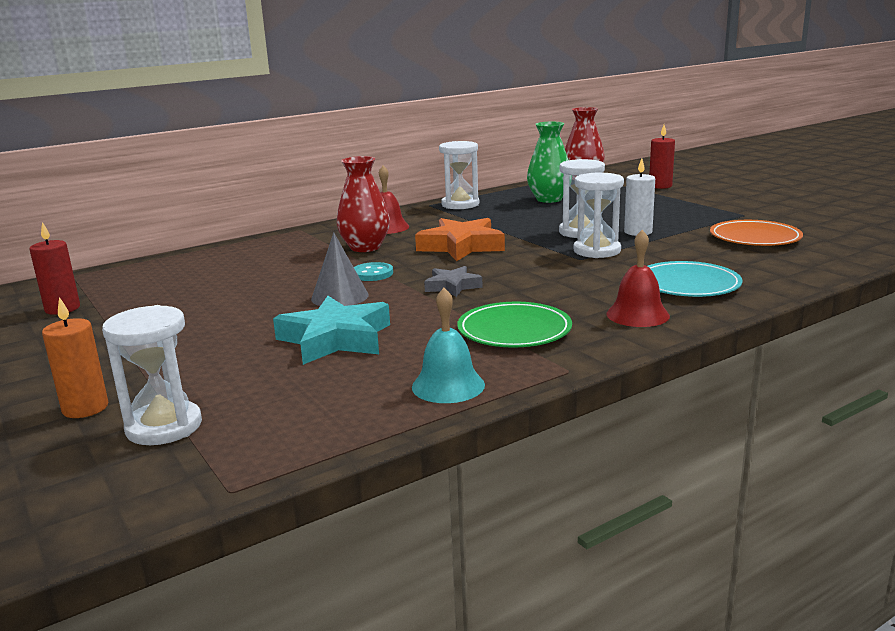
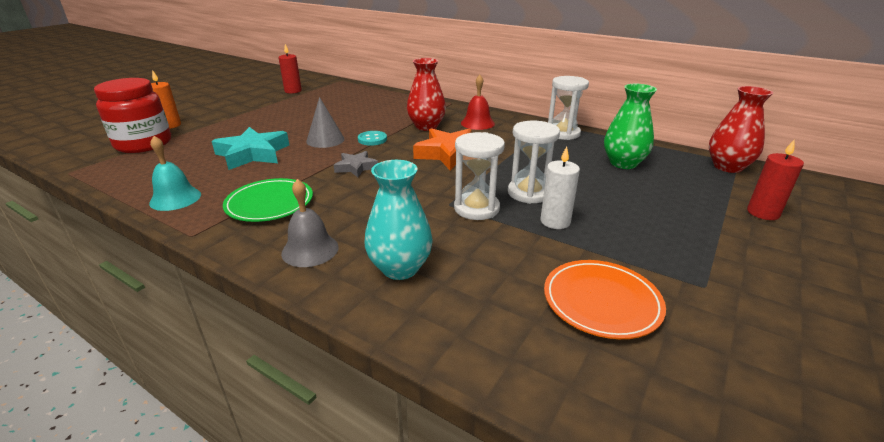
camera: 65 degrees right, 10 degrees up
white hourglass [102,305,202,445] -> red jar [94,78,171,153]
red bell [606,230,670,327] -> grey bell [281,179,338,267]
turquoise plate [648,261,743,297] -> turquoise vase [364,160,433,280]

